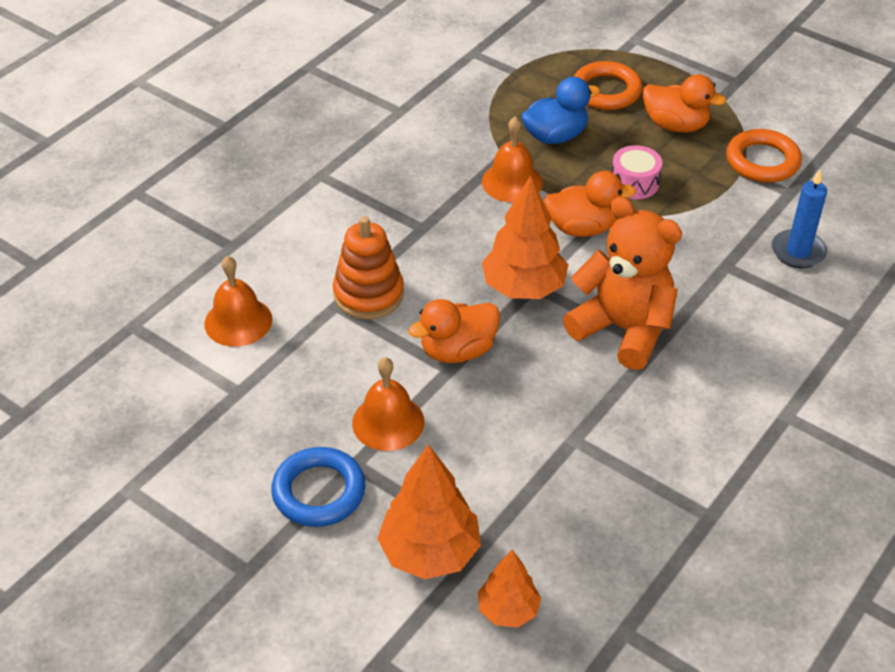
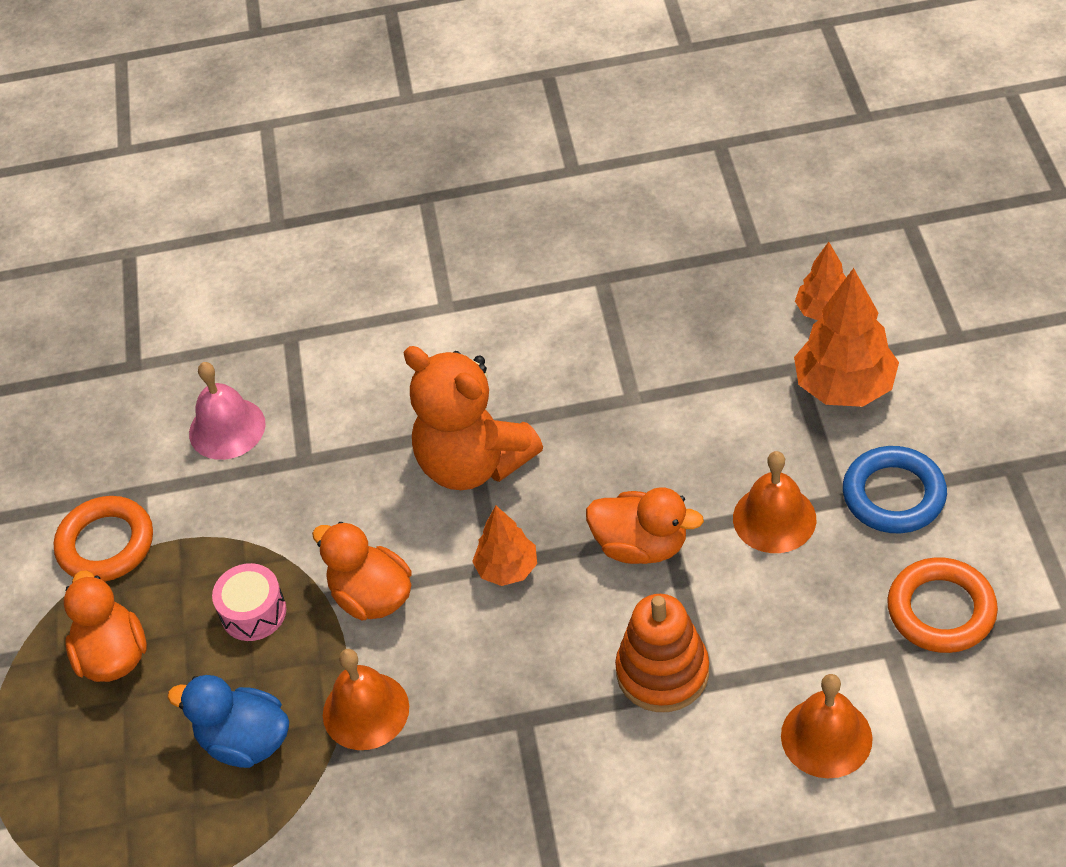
camera: 130 degrees left, 5 degrees up
orange tree [482,175,568,299] -> orange tree [472,506,537,586], size x0.60
orange teddy bear [563,197,682,370] -> orange teddy bear turned 45 degrees counterclockwise [403,346,543,490]
orange ring [574,61,642,110] -> orange ring moved to [887,557,998,653]
blue candle [772,169,827,268] -> pink bell [189,362,266,460]

